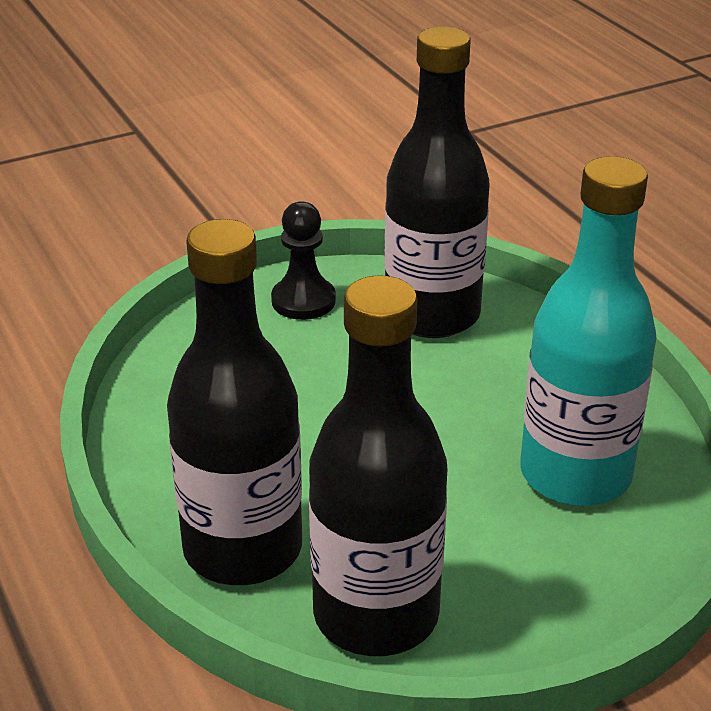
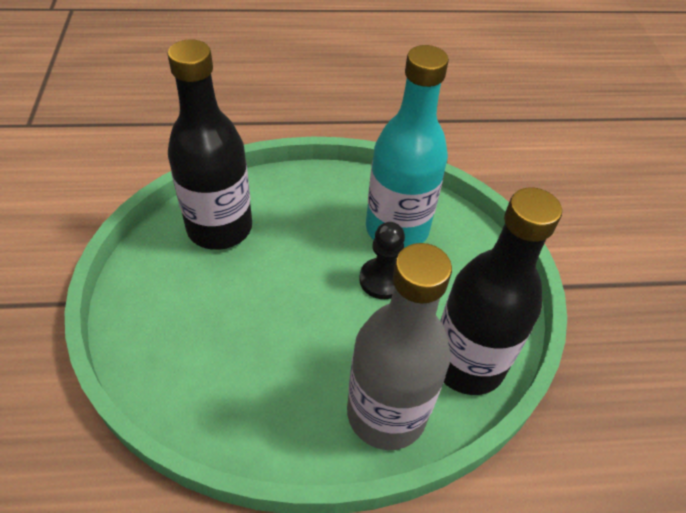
camera: 70 degrees left, 15 degrees up
black bottle [167,219,302,585] -> grey bottle [347,243,452,450]
black pawn [271,201,336,320] -> black pawn moved to [359,222,405,299]

